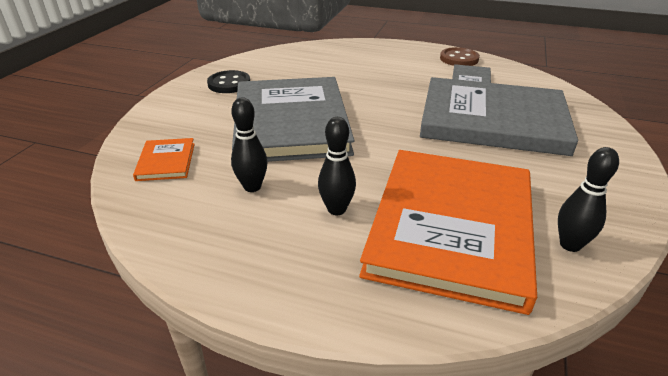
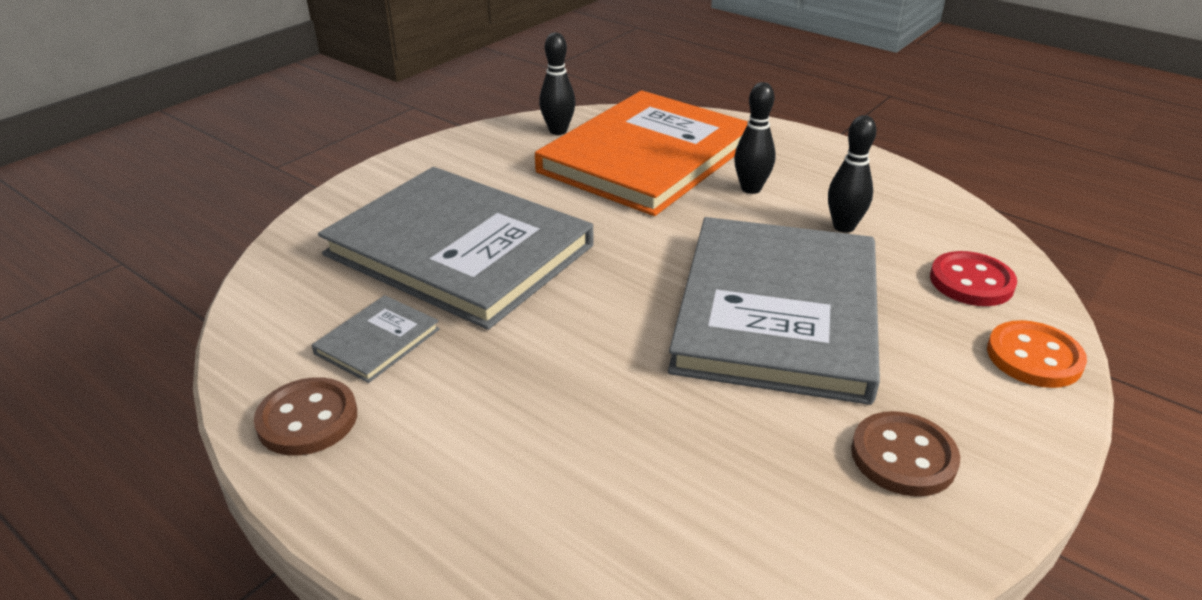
camera: 160 degrees left, 0 degrees up
orange book [133,138,195,181] -> red button [930,251,1017,306]
black button [207,70,250,93] -> brown button [851,411,960,497]
none -> orange button [987,320,1087,388]

